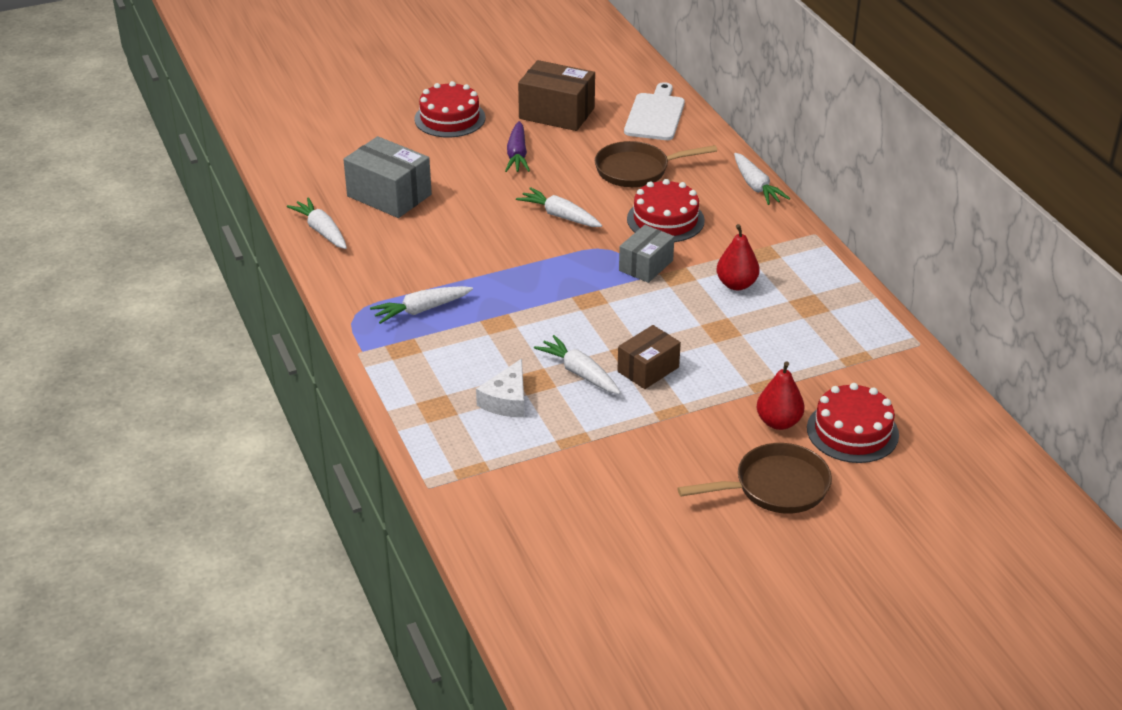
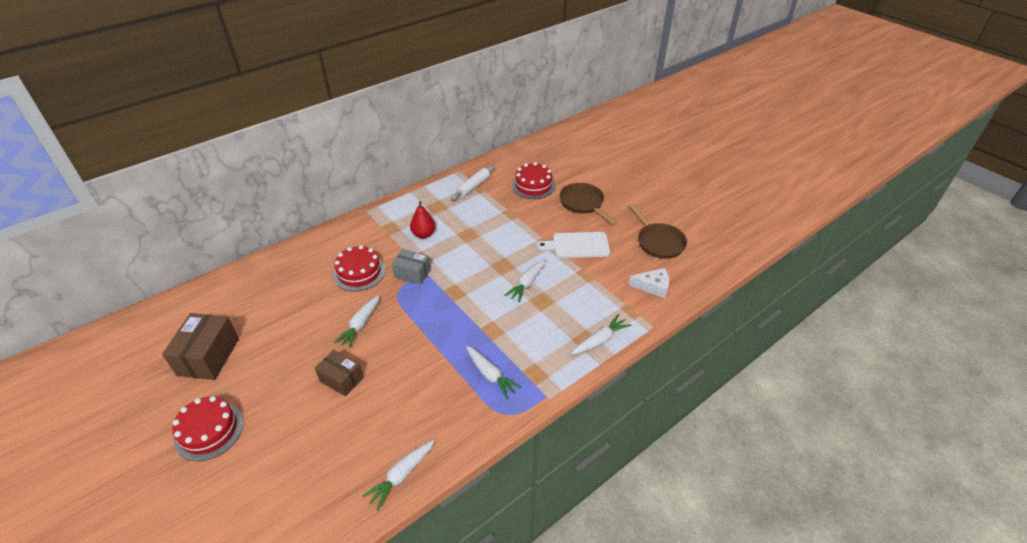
camera: 105 degrees left, 5 degrees up
grey box [343,136,432,218] -> none
white cheese [476,359,524,417] -> white cheese moved to [628,268,669,298]
purple carrot [505,121,530,172] -> none
brown pan [595,141,717,187] -> brown pan moved to [628,203,687,259]
brown box [617,325,681,389] -> brown box moved to [315,350,364,397]
white cutting board [624,82,685,140] -> white cutting board moved to [536,232,610,258]
white carrot [734,153,790,205] -> white carrot moved to [571,314,631,355]
red pear [757,361,804,430] -> none
none -> white rolling pin [451,165,495,200]

